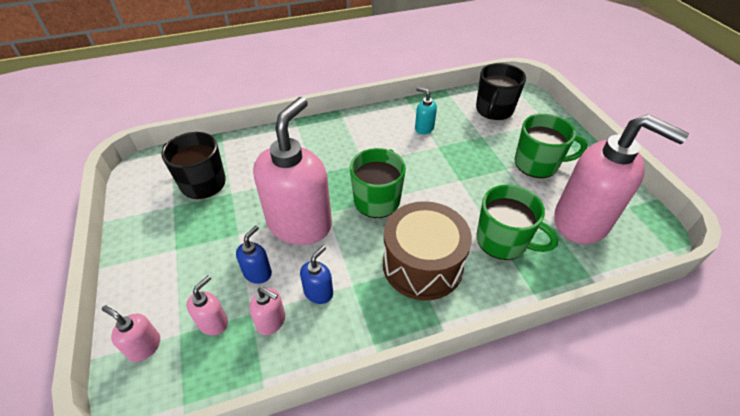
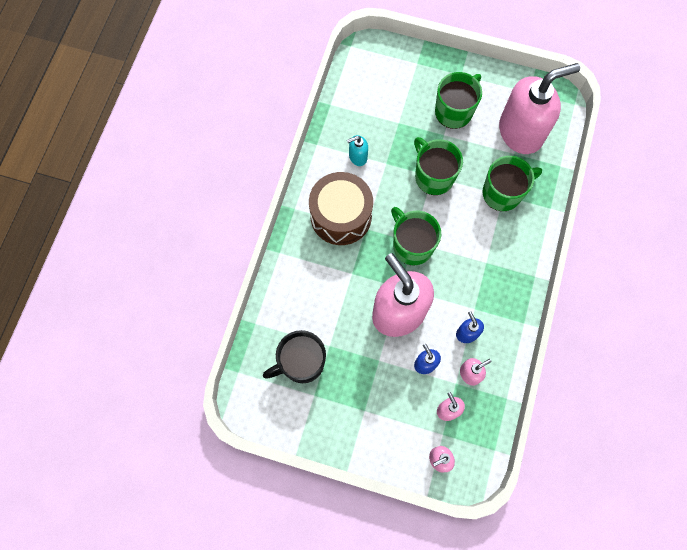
camera: 55 degrees left, 25 degrees up
brown drum [383,201,472,300] -> brown drum moved to [309,172,373,245]
black mug [476,63,526,120] -> none
none -> green mug [414,137,463,195]

